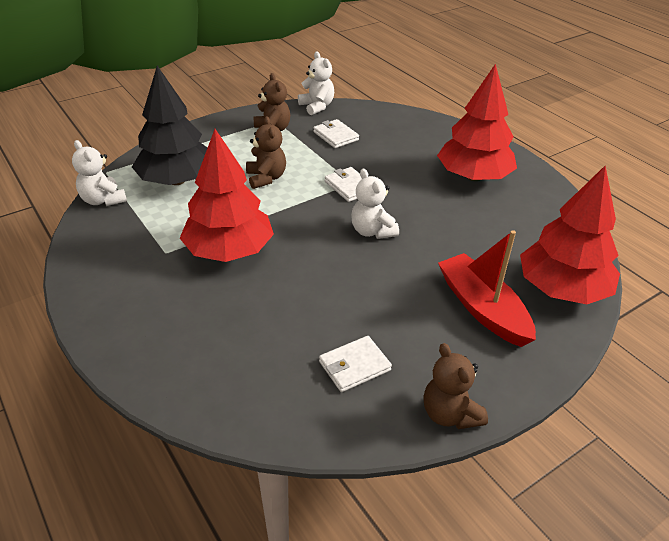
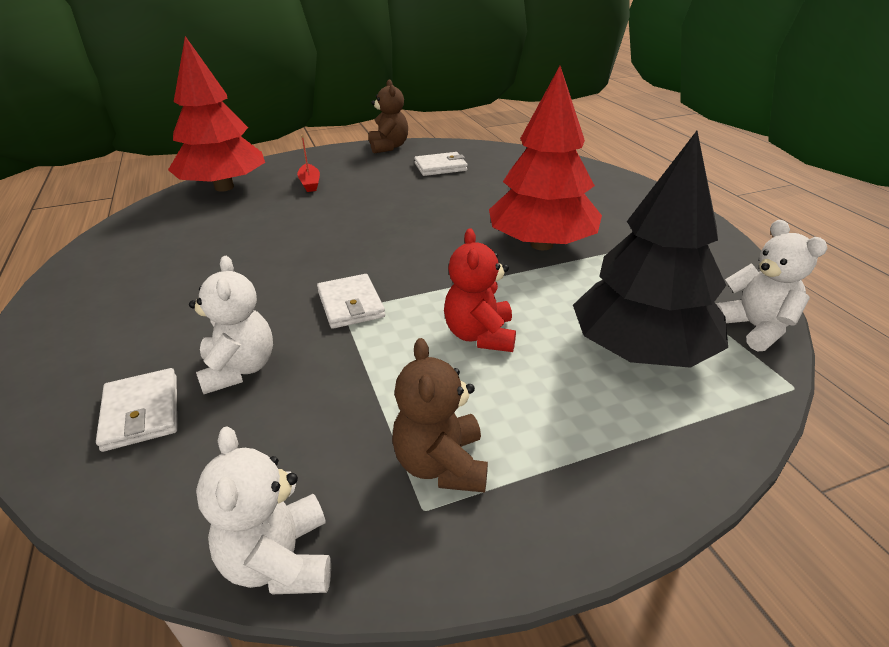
camera: 165 degrees left, 5 degrees down
brown teddy bear [246,116,286,189] -> red teddy bear [444,228,516,352]
white wallet [313,119,359,148] -> white wallet moved to [96,368,177,452]
white teddy bear [351,169,399,239] -> white teddy bear moved to [189,256,273,394]
red tree [437,64,517,181] -> none
red boat [438,230,536,347] -> red boat [297,135,320,192], size x0.48

